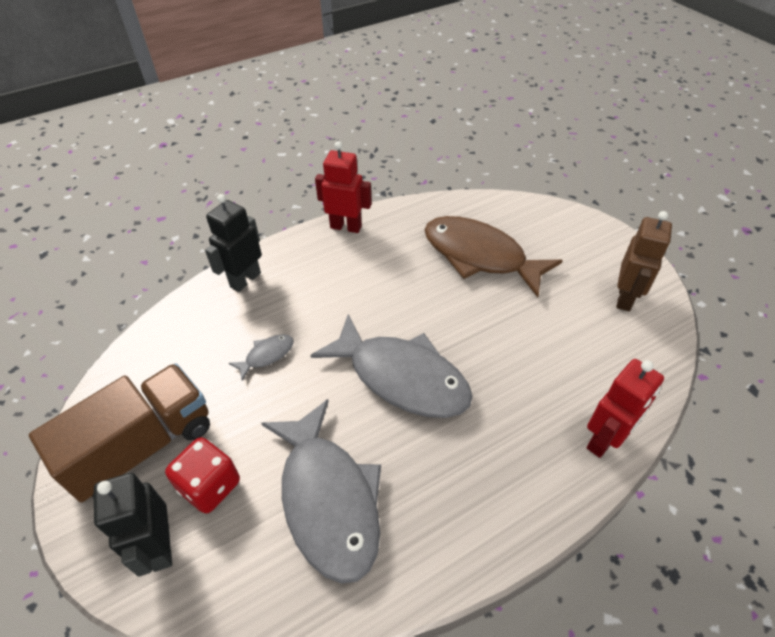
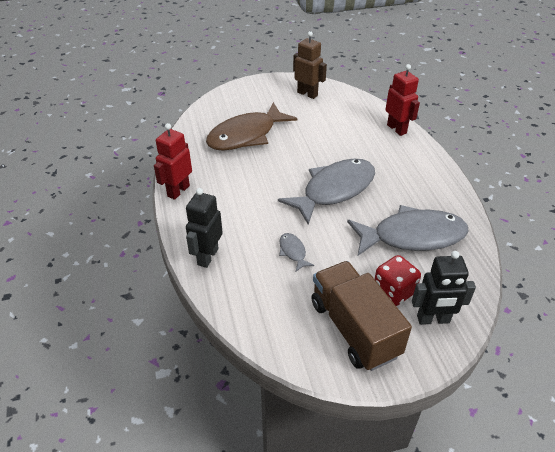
camera: 75 degrees left, 5 degrees down
black robot [205,194,262,292] -> black robot turned 60 degrees clockwise [186,188,223,268]

